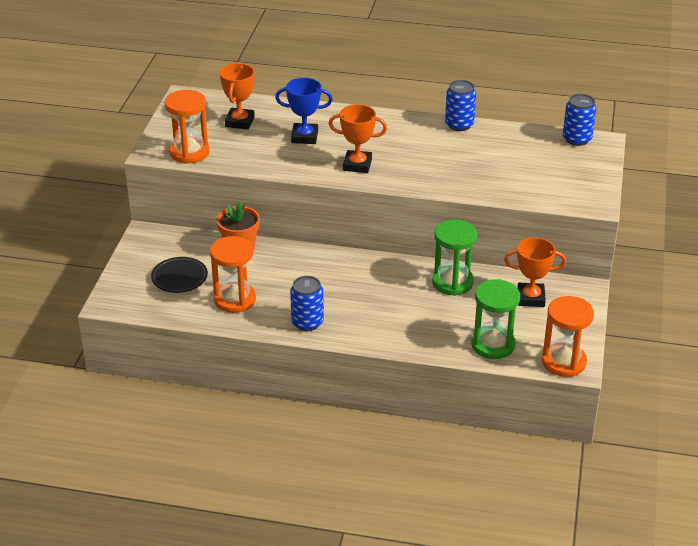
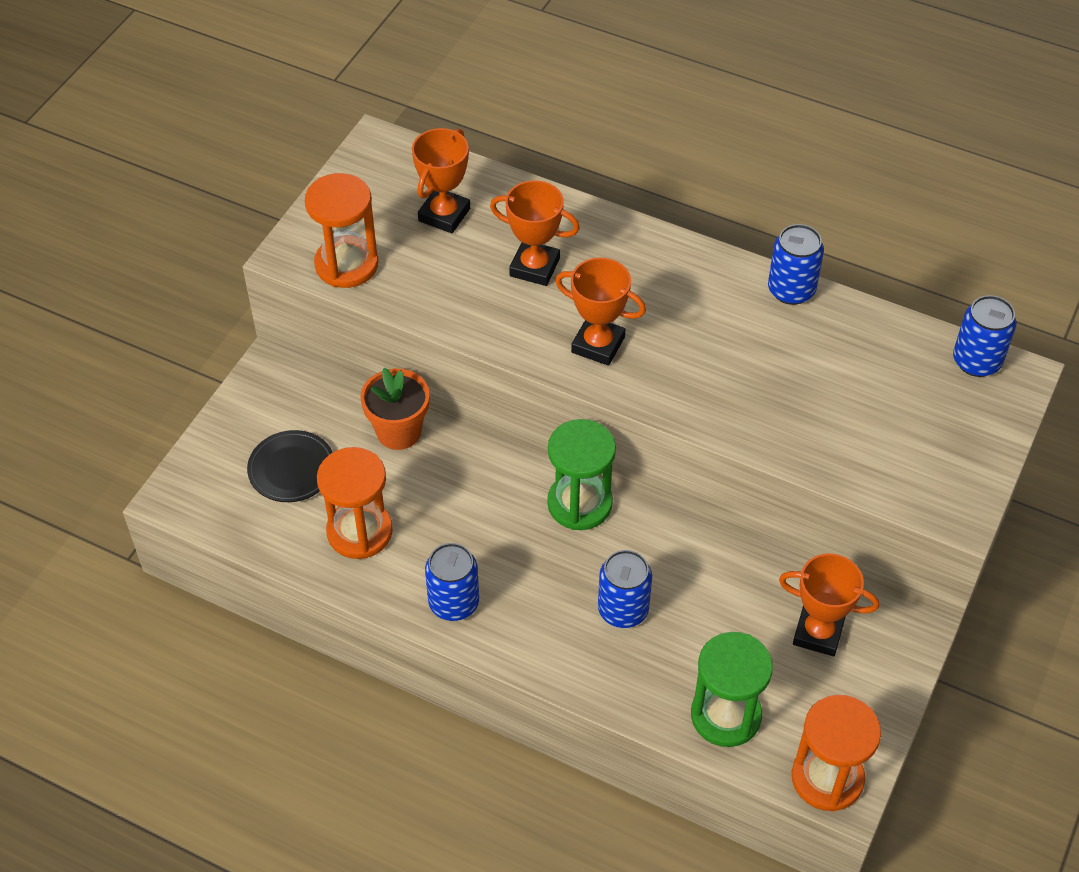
camera: 15 degrees right, 15 degrees up
blue trophy [275,78,333,144] -> orange trophy [490,180,580,286]
green hourglass [432,220,477,296] -> green hourglass moved to [547,419,616,530]
none -> blue can [598,550,652,628]

